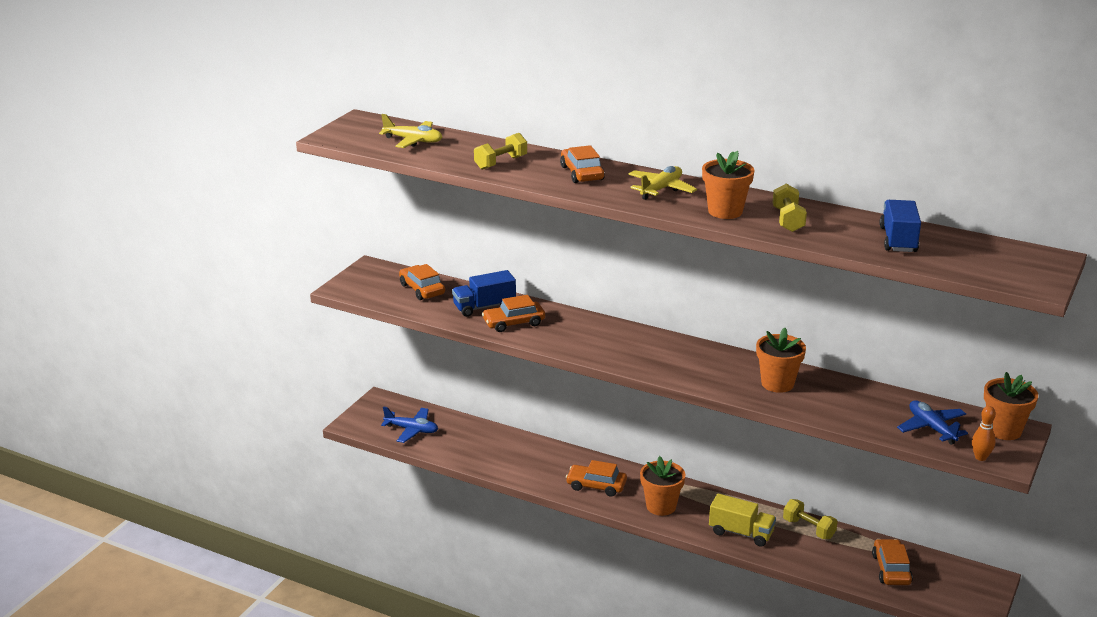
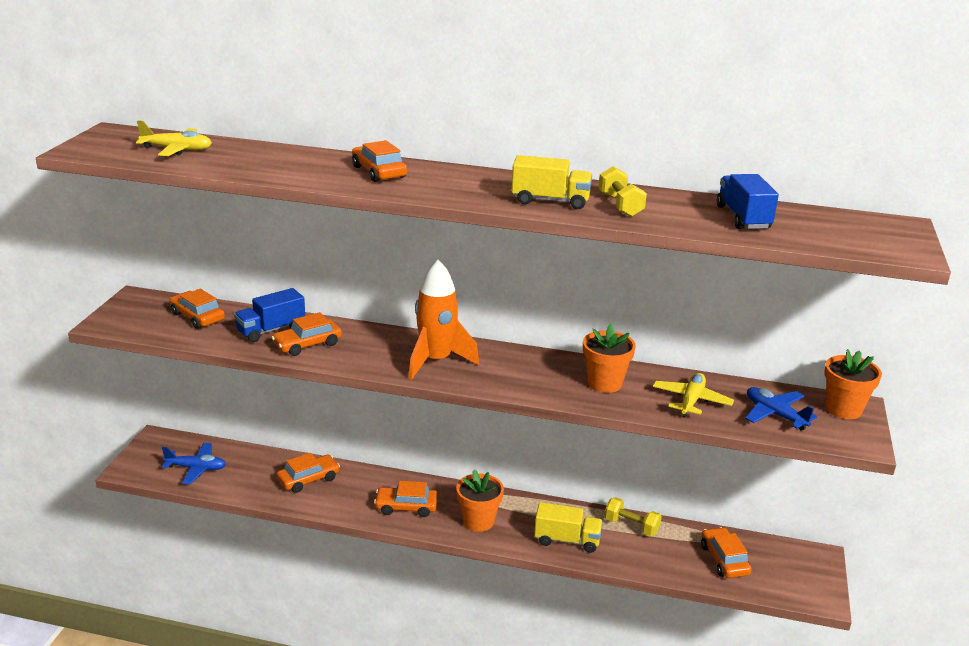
camera: 15 degrees left, 0 degrees up
yellow dumbbell [474,133,527,170] -> none
yellow plane [628,166,697,200] -> yellow plane moved to [653,373,734,418]
orange flower pot [702,151,754,219] -> yellow truck [511,155,592,209]
orange bowling pin [972,406,996,461] -> none
none -> orange car [277,453,340,493]
none -> orange rocket [409,260,479,380]

